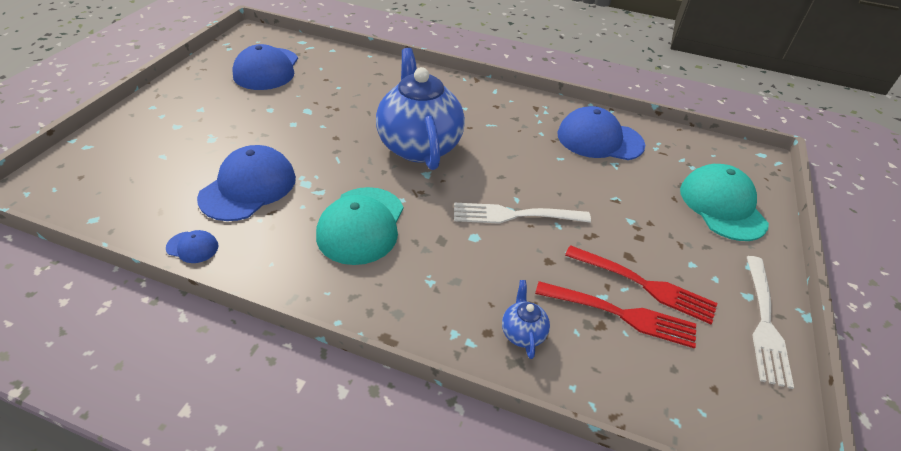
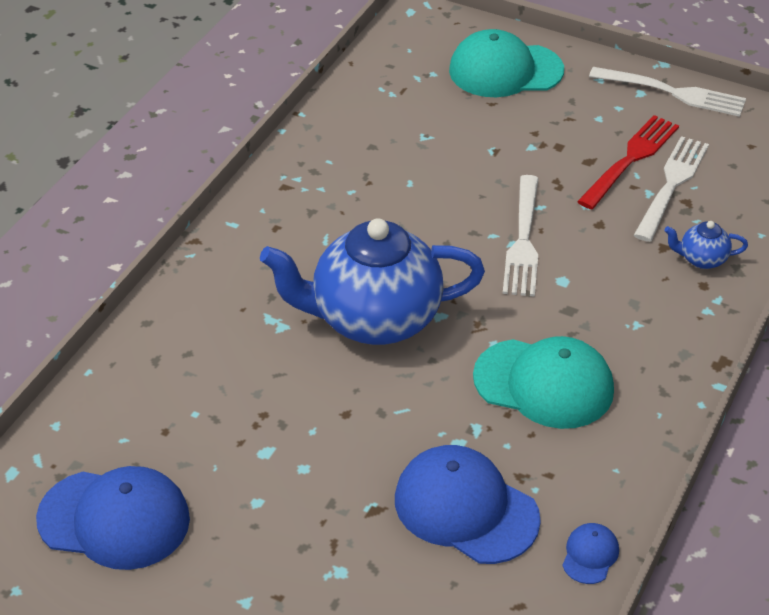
camera: 80 degrees left, 0 degrees up
red fork [535,281,696,349] -> white fork [634,136,709,242]
blue cap [557,106,645,160] -> none

